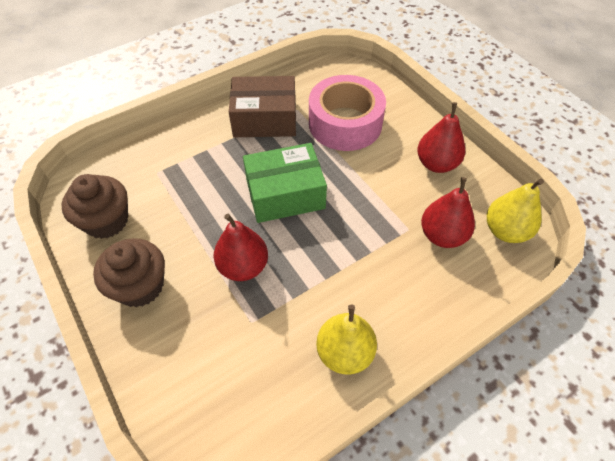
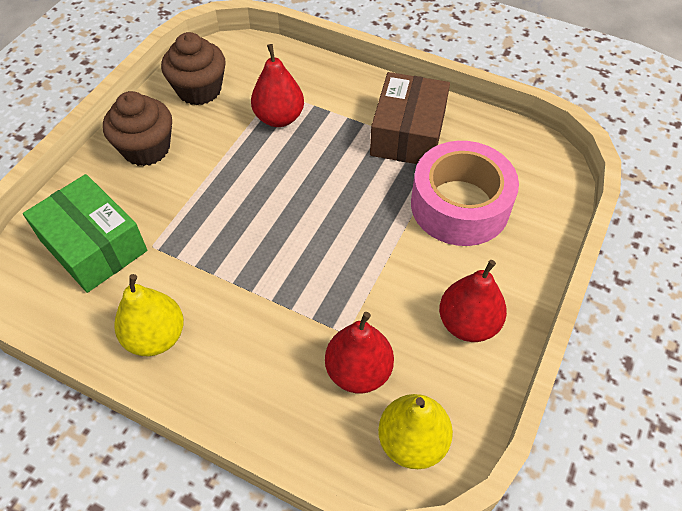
camera: 60 degrees right, 0 degrees up
red pear [214,214,268,281] -> red pear moved to [251,44,304,127]
brown box [229,76,296,137] -> brown box turned 45 degrees clockwise [370,72,450,164]
green box [243,143,327,223] -> green box moved to [23,174,147,293]

